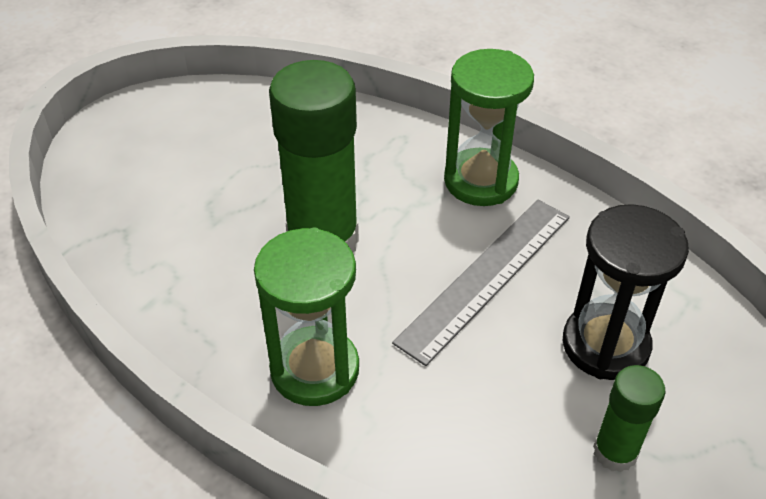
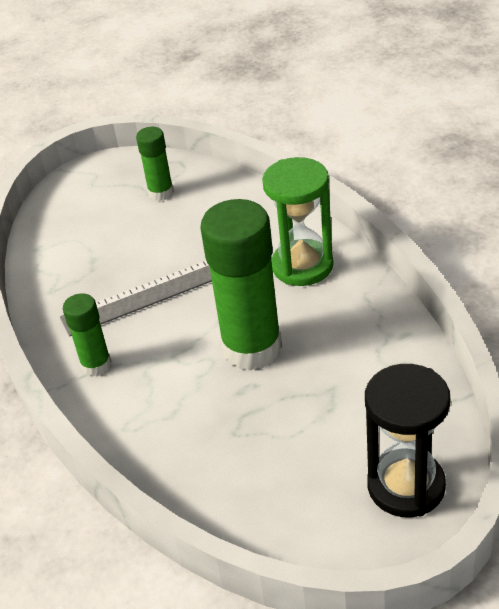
camera: 150 degrees left, 5 degrees down
green hourglass [444,49,534,206] -> green glue stick [63,293,111,376]
black hourglass [563,204,689,380] -> black hourglass moved to [365,364,451,517]

